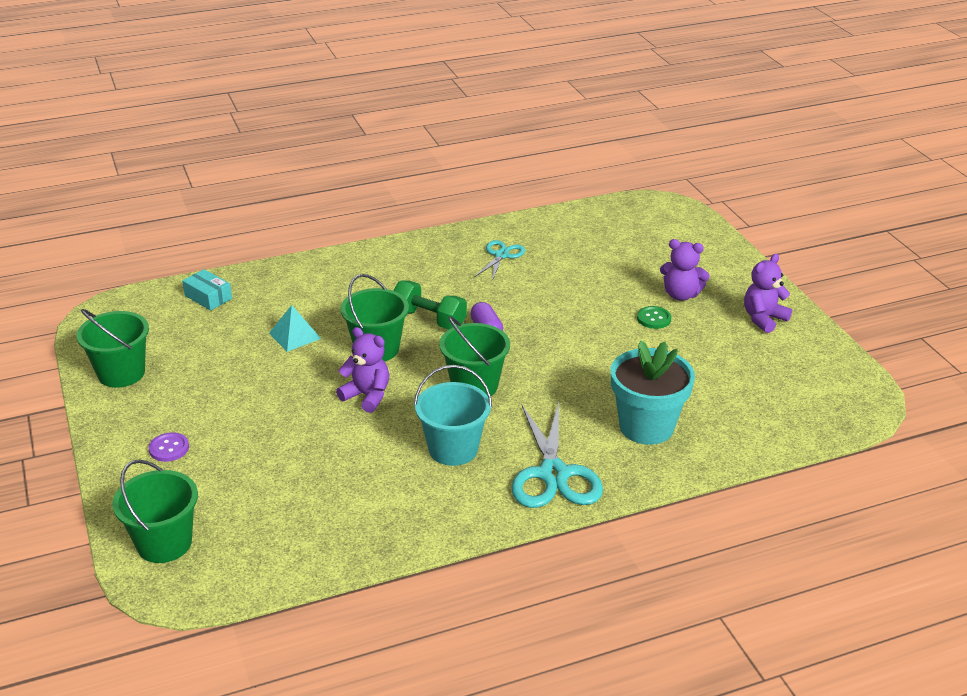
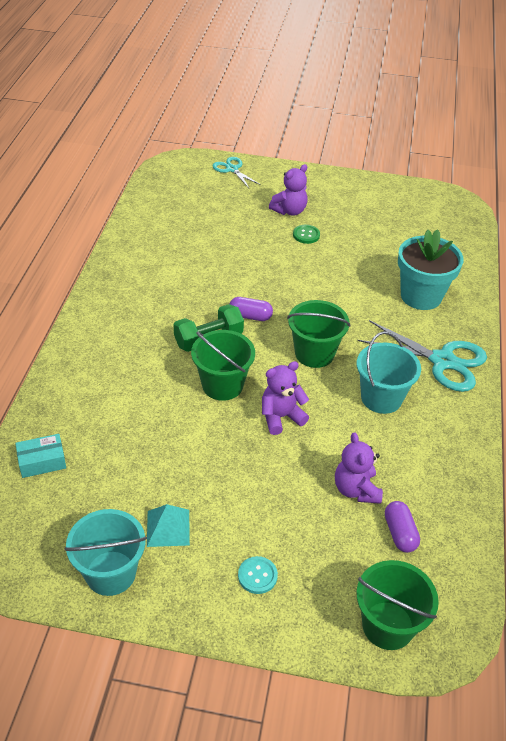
camera: 60 degrees left, 10 degrees up
green bucket [77,309,149,388] -> turquoise bucket [65,509,147,596]
purple button [149,432,189,462] -> turquoise button [238,556,278,594]
turquoise pyramid [269,305,321,352] -> turquoise pyramid moved to [147,504,190,547]
turquoise scissors [475,240,525,281] -> turquoise scissors moved to [213,157,261,188]
purple teddy bear [744,254,792,333] -> purple teddy bear moved to [335,432,383,504]
none -> purple capsule [385,501,420,553]

